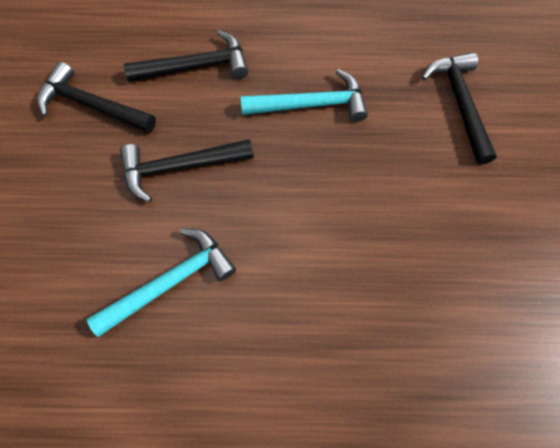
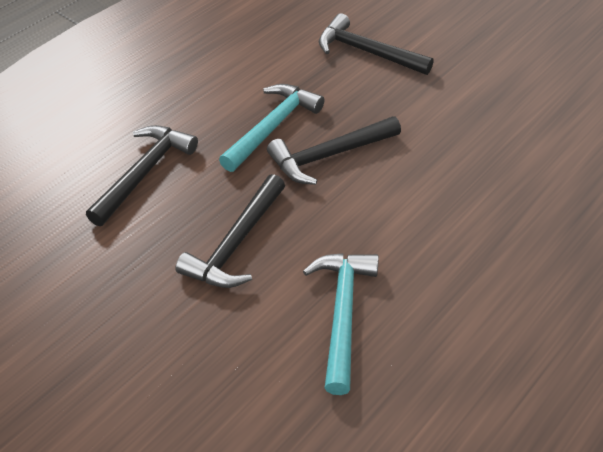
camera: 50 degrees left, 20 degrees down
black hammer [37,61,156,133] -> black hammer moved to [267,116,401,185]

